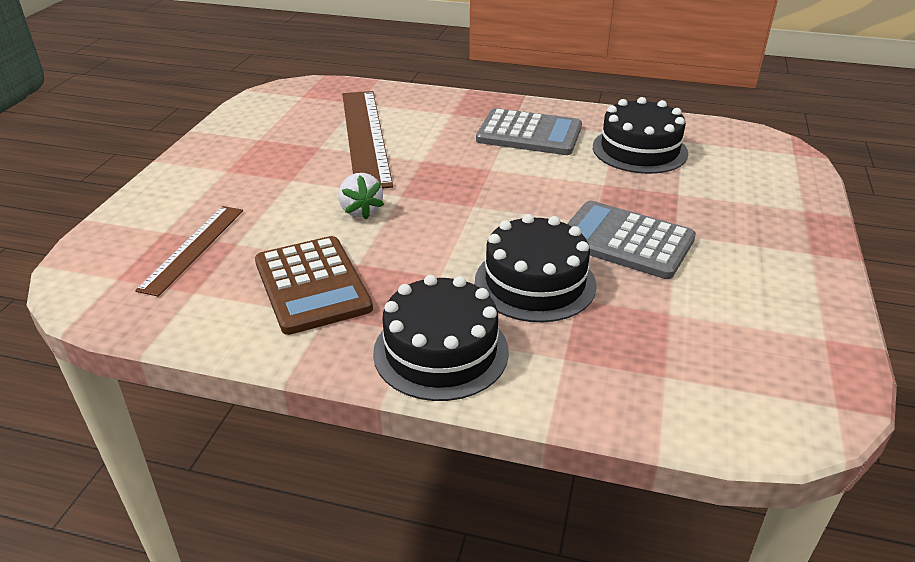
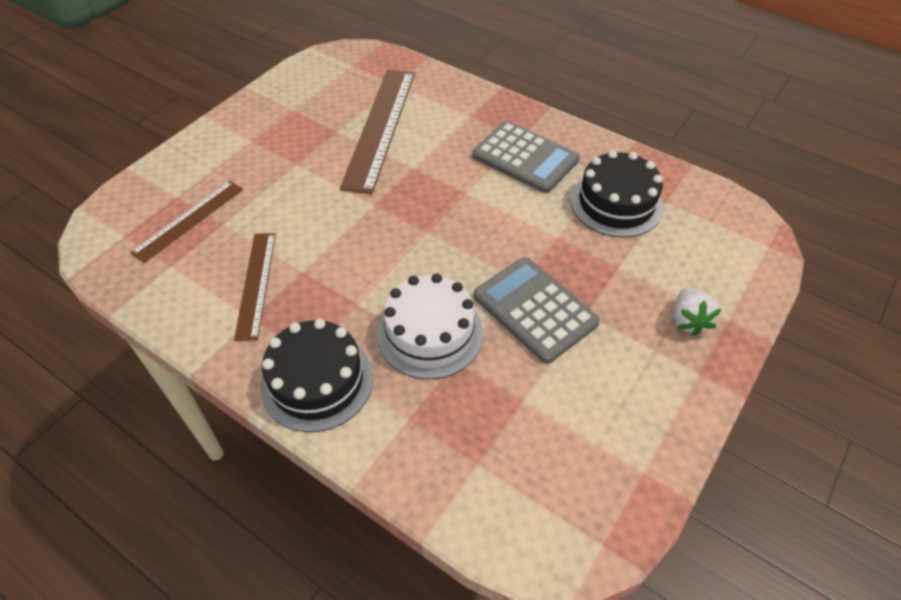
camera: 20 degrees right, 15 degrees up
brown calculator [255,236,373,335] -> brown ruler [234,233,276,341]
white strawberry [338,173,384,219] -> white strawberry moved to [673,288,721,336]
black cake [475,214,597,322] -> white cake [377,273,483,379]

